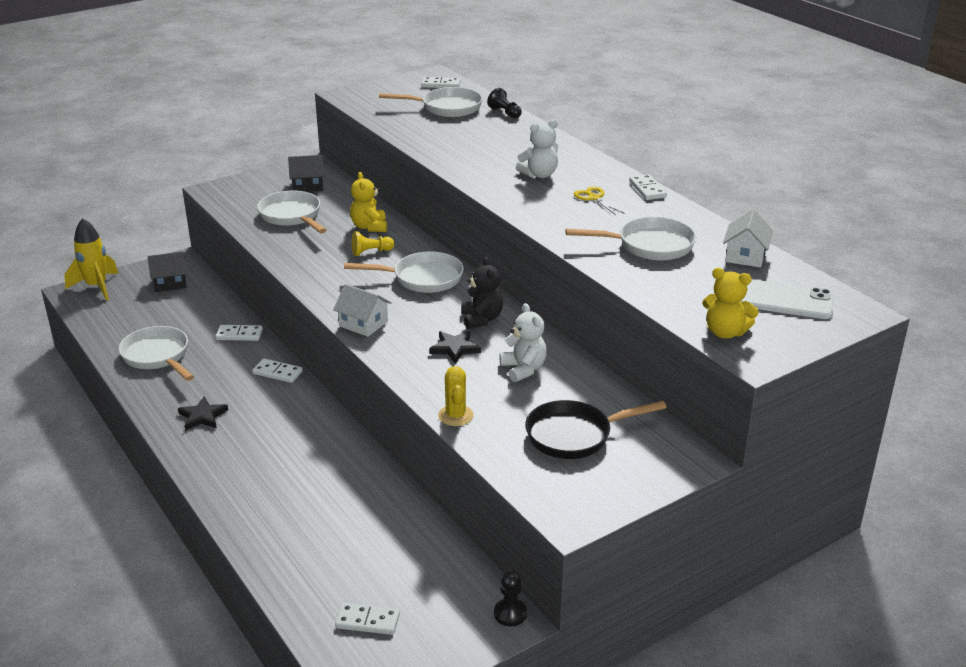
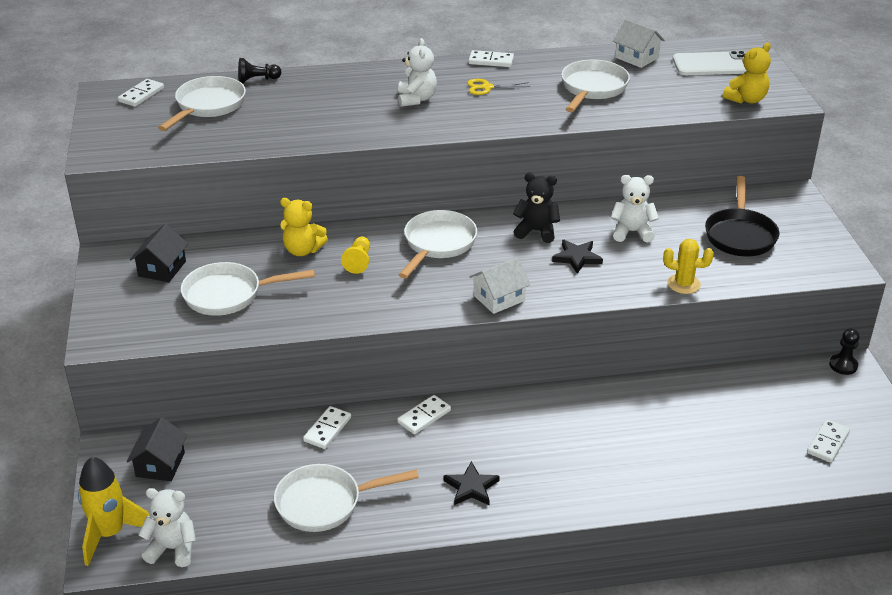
camera: 65 degrees left, 5 degrees up
white phone [740,279,834,319] -> white phone turned 45 degrees clockwise [673,51,747,75]
none -> white teddy bear [138,488,196,567]

